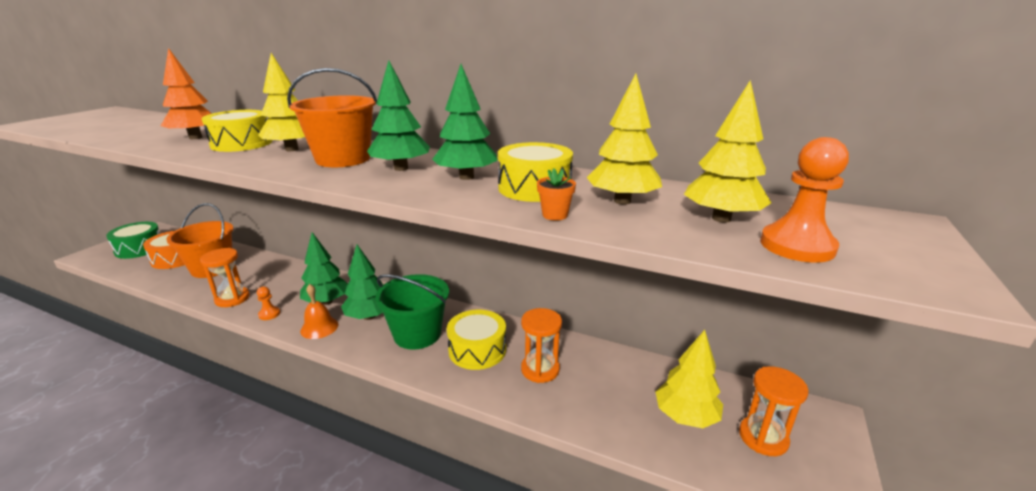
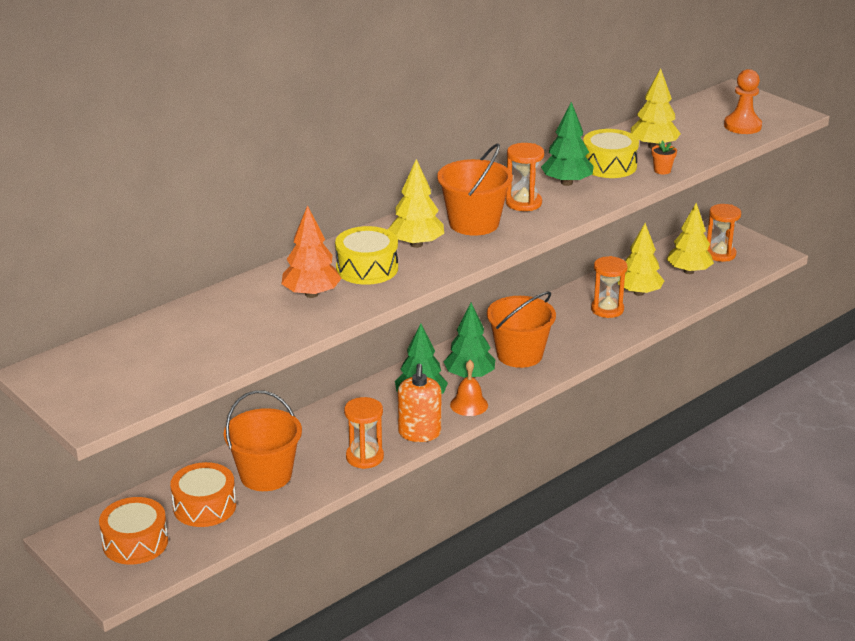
camera: 65 degrees left, 5 degrees up
green drum [106,222,160,259] -> orange drum [99,497,168,565]
orange pawn [257,286,280,320] -> orange soap dispenser [398,364,441,442]
green tree [367,60,430,171] -> orange hourglass [506,143,544,211]
green bucket [375,274,449,350] -> orange bucket [487,292,556,368]
yellow drum [447,310,506,370] -> none
yellow tree [684,80,771,223] -> yellow tree moved to [618,223,664,296]

